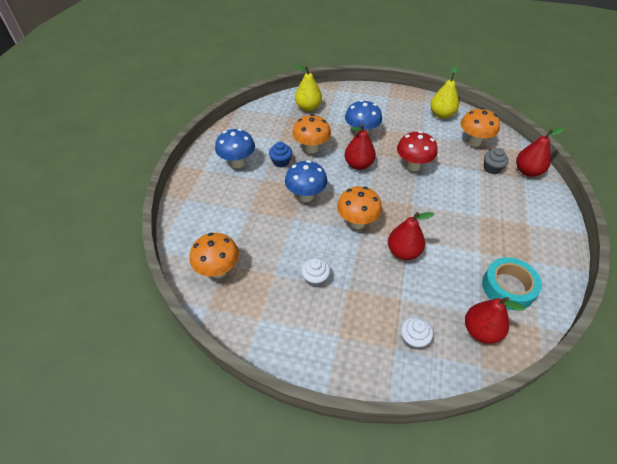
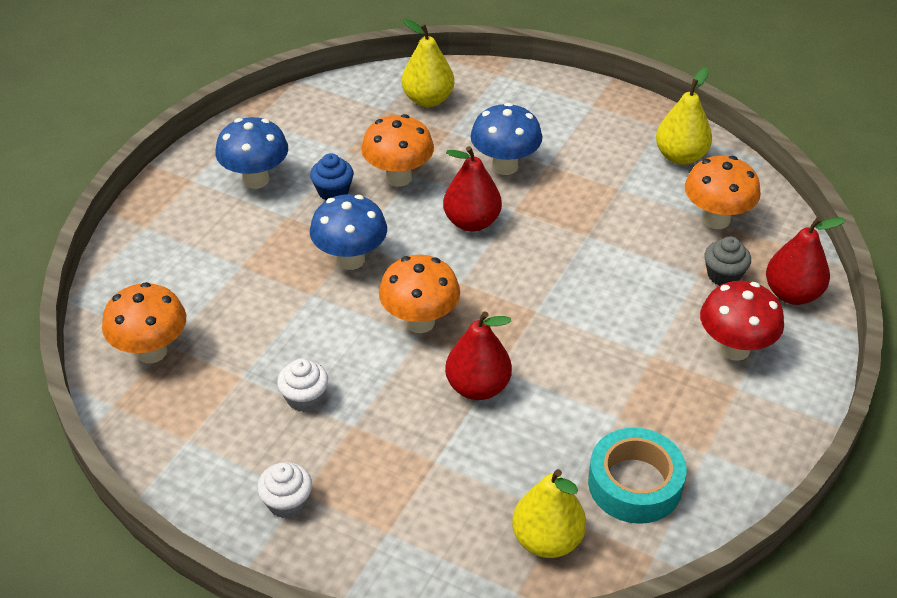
camera: 15 degrees right, 5 degrees down
red mushroom [397,131,437,171] -> red mushroom moved to [700,281,784,361]
white cupcake [401,317,433,350] -> white cupcake moved to [257,462,312,518]
red pear [465,297,525,344] -> yellow pear [512,469,586,558]

